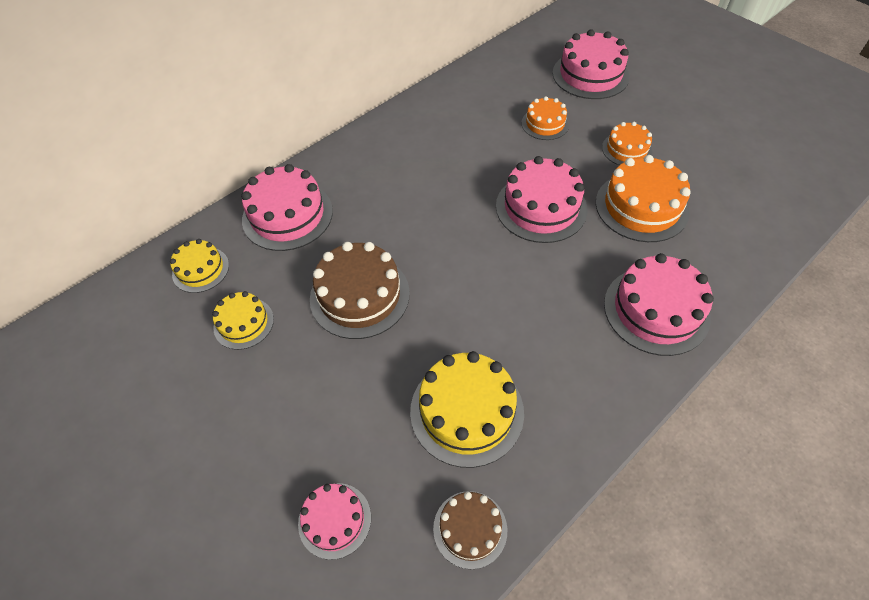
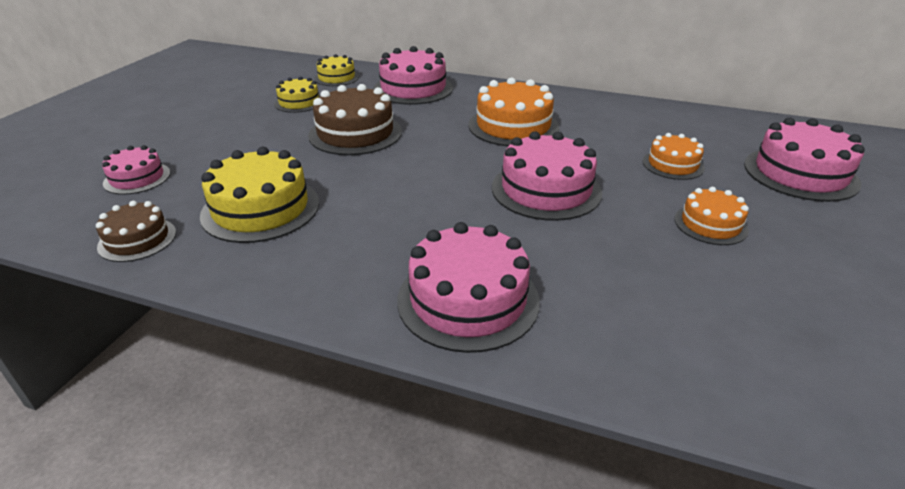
camera: 60 degrees right, 20 degrees down
orange cake [596,155,691,242] -> orange cake moved to [468,78,559,146]

